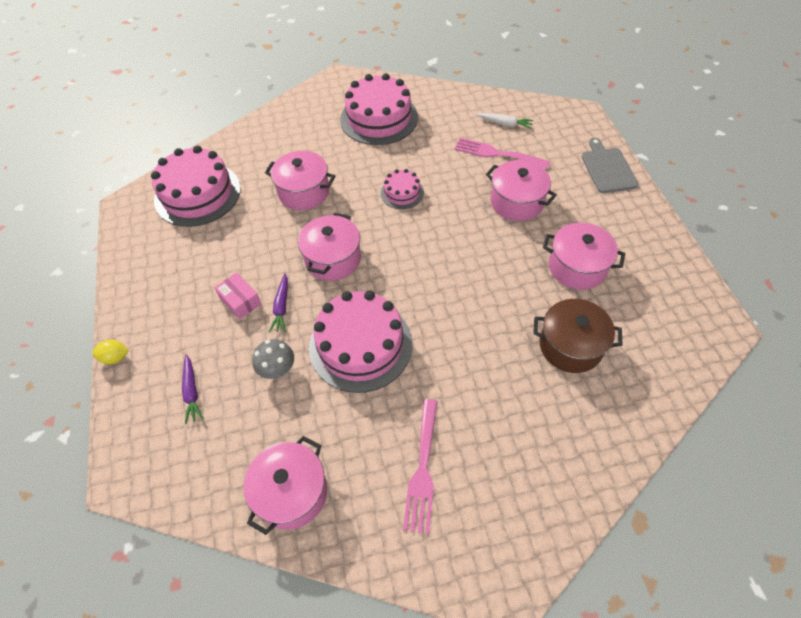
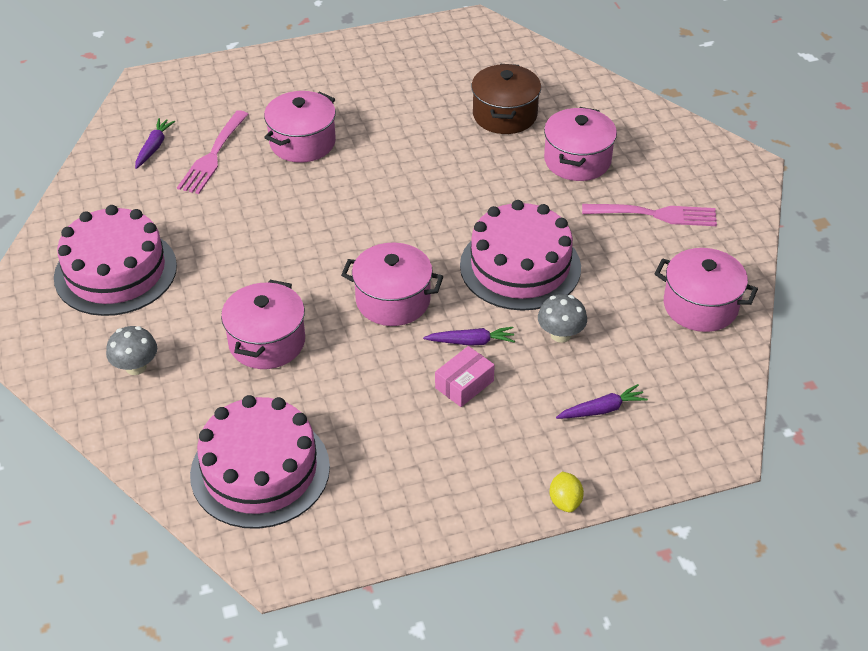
camera: 95 degrees left, 10 degrees down
pink cake [381,169,424,209] -> none
white carrot [476,113,533,129] -> purple carrot [135,118,175,169]
pink pot [543,223,625,290] -> pink pot moved to [544,107,617,181]
grey cutting board [581,138,638,193] -> none
none -> grey mushroom [106,326,157,375]

